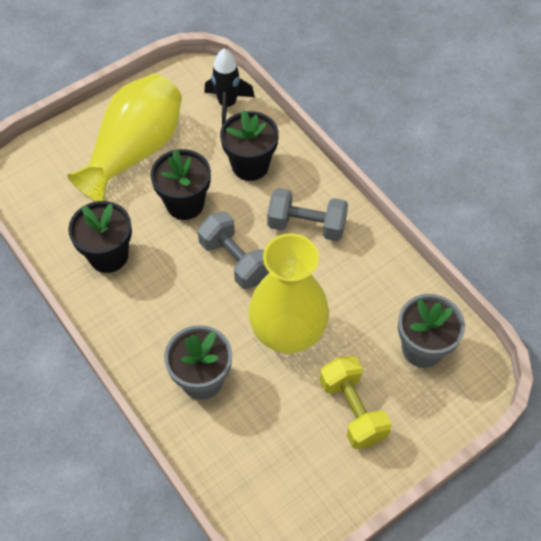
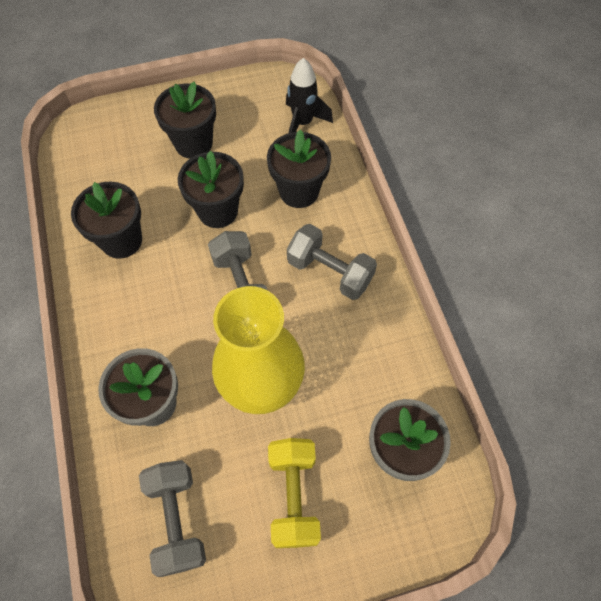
camera: 20 degrees right, 5 degrees up
yellow vase [67,74,182,202] -> black flower pot [154,82,216,159]
none -> grey dumbbell [139,460,206,577]

